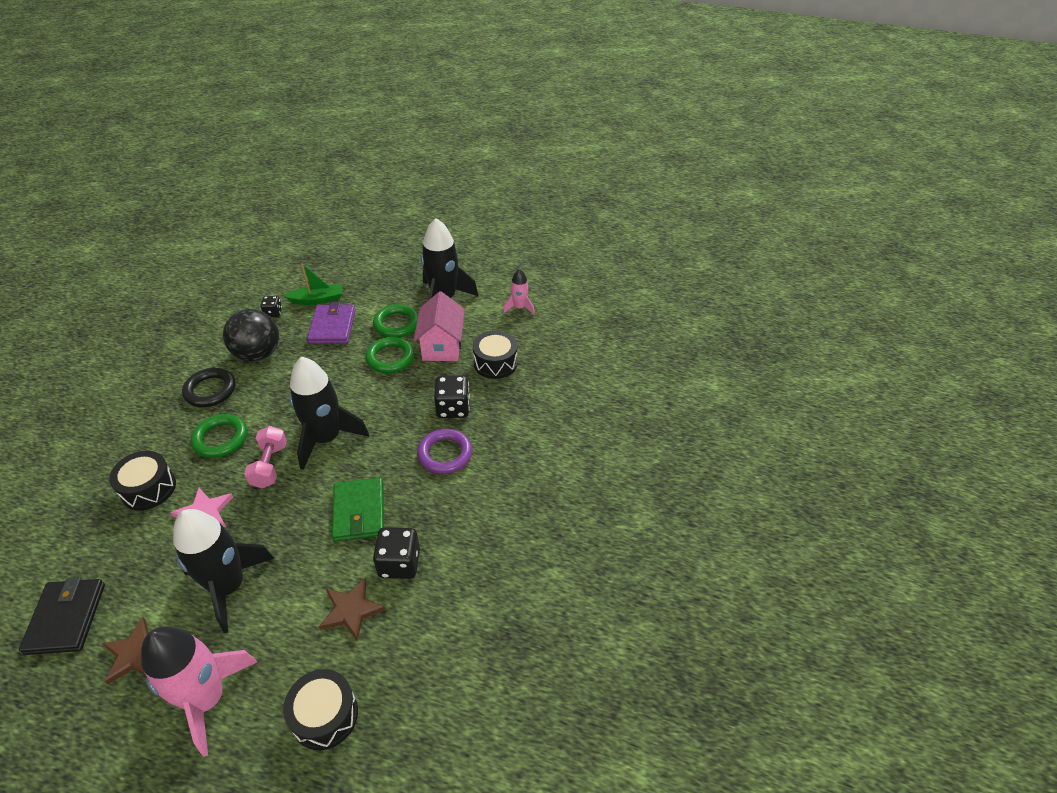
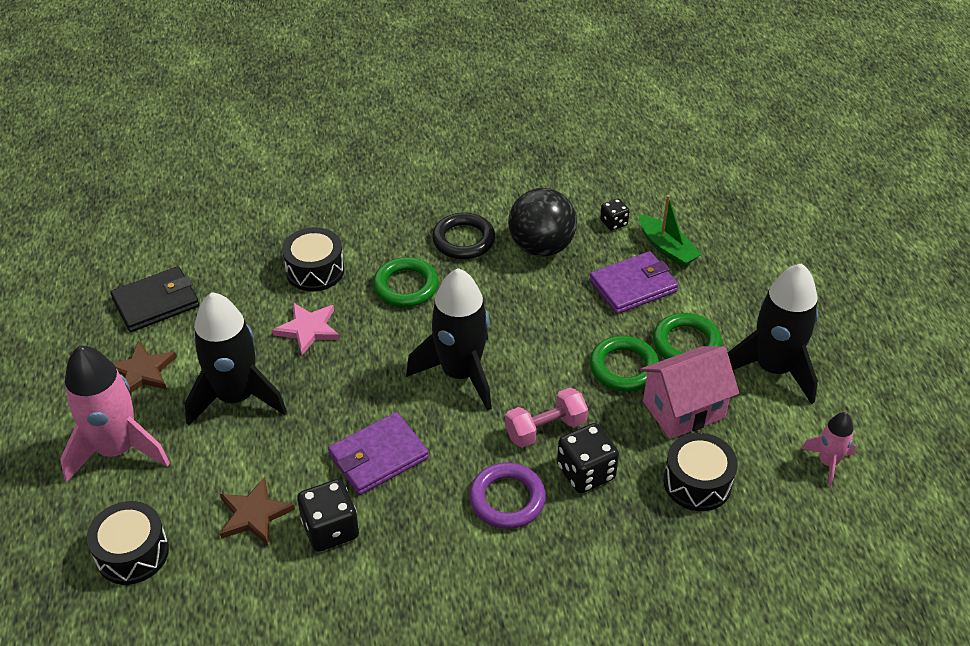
camera: 65 degrees right, 0 degrees up
pink dumbbell [244,426,287,488] -> pink dumbbell moved to [505,388,588,448]
green wallet [332,478,384,541] -> purple wallet [328,412,429,495]

